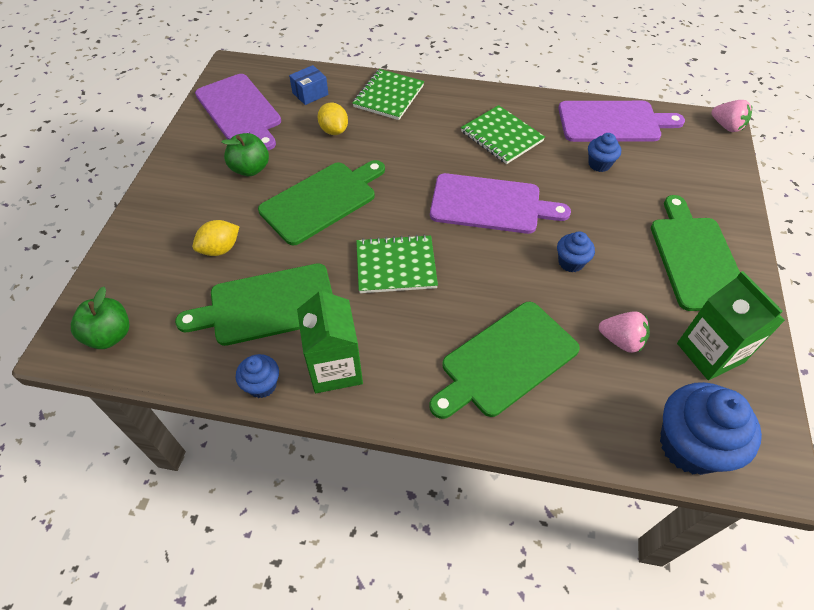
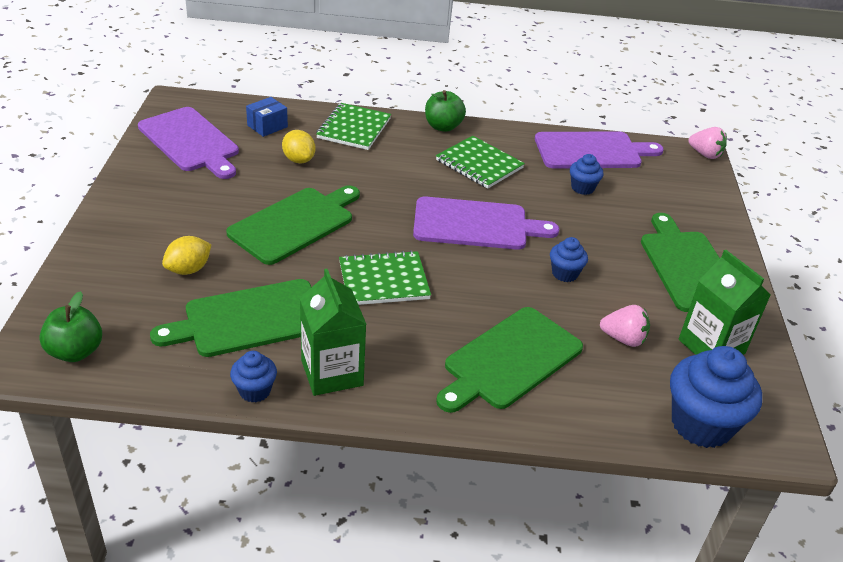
camera: 10 degrees left, 15 degrees down
green apple [221,133,269,176] -> green apple moved to [425,90,466,132]

